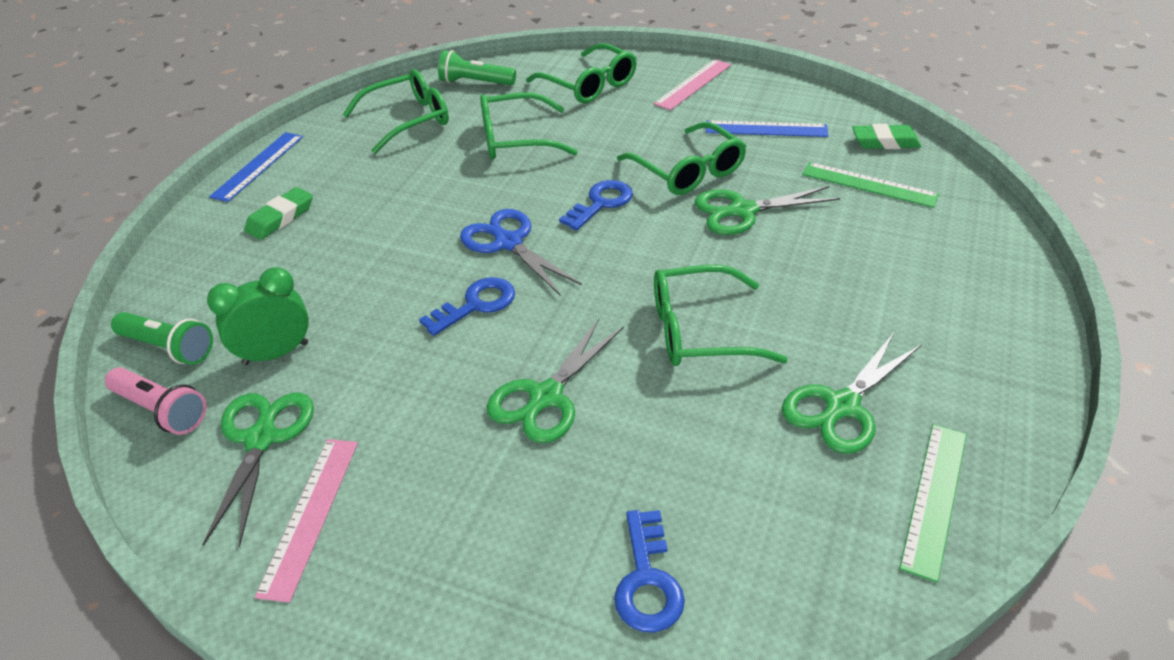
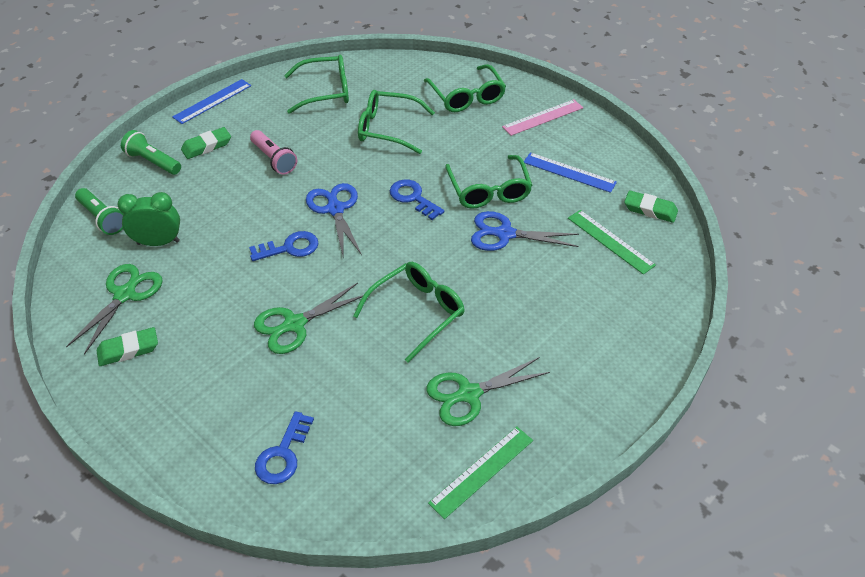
camera: 20 degrees right, 5 degrees up
pink flashlight [105,367,207,435] -> pink flashlight moved to [250,130,297,175]
pink ruler [255,439,358,603] -> green eraser [97,327,158,366]
green flashlight [438,50,516,85] -> green flashlight moved to [121,130,181,175]
blue key [559,180,633,230] -> blue key turned 105 degrees counterclockwise [390,180,445,220]
green glasses [654,265,788,366] -> green glasses turned 120 degrees clockwise [353,262,465,363]
green scissors [695,186,840,235] -> blue scissors [471,211,579,251]

